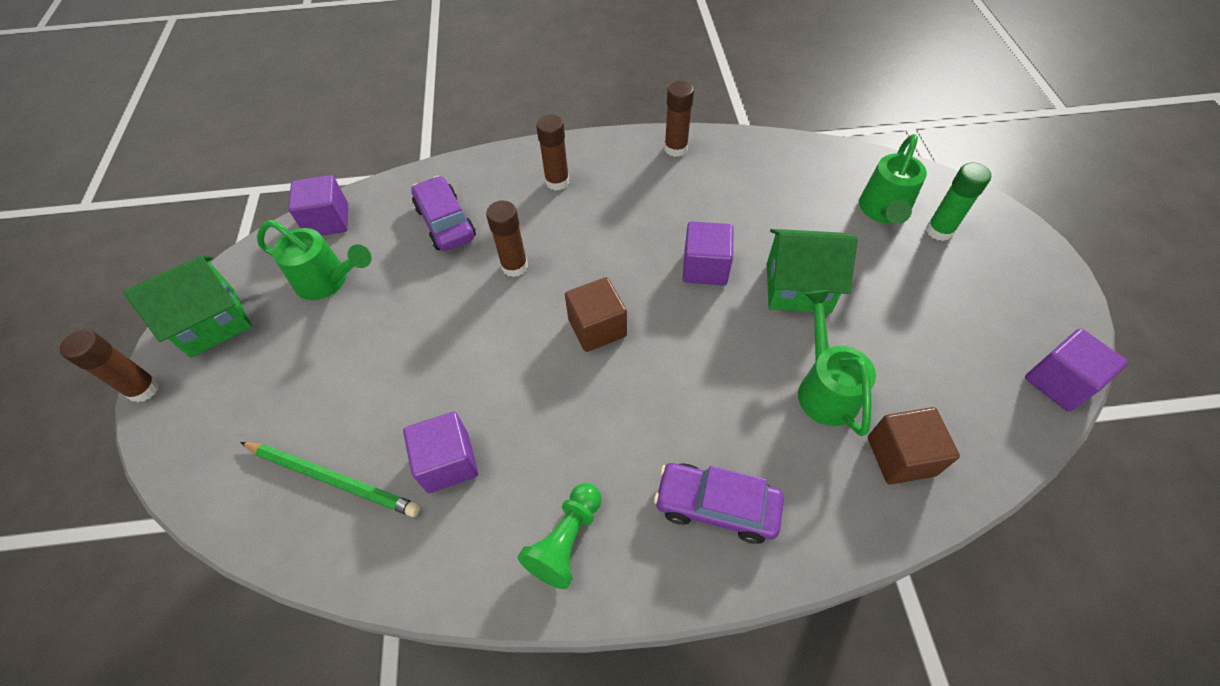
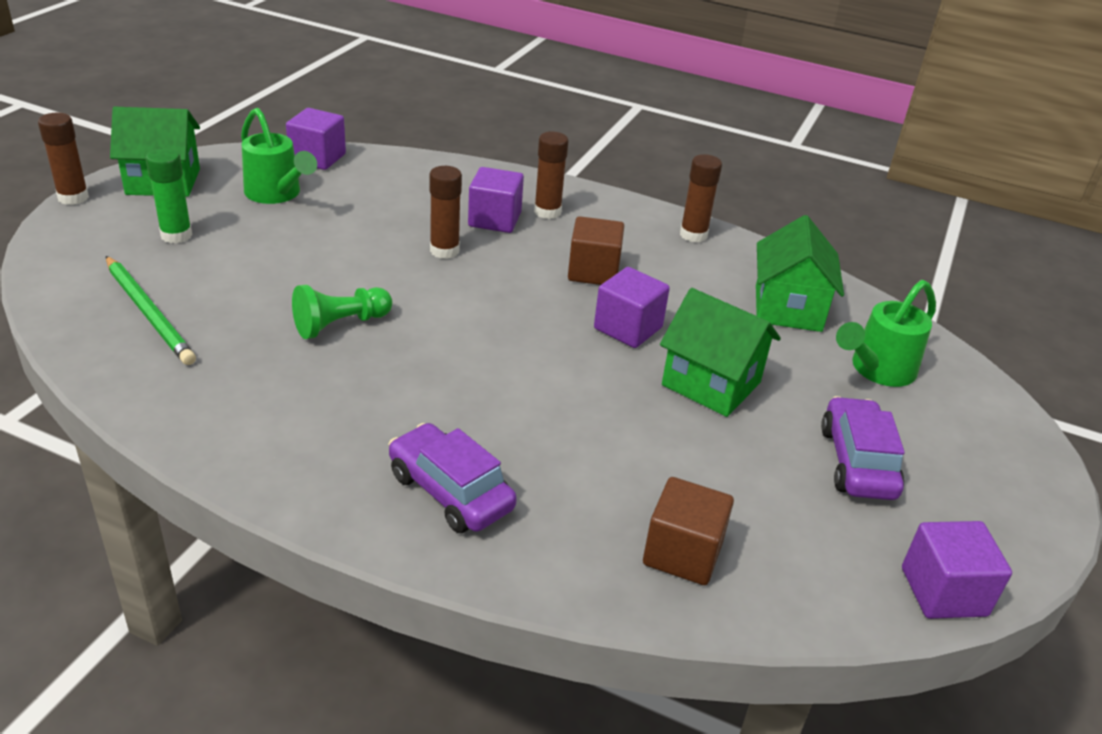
camera: 25 degrees right, 20 degrees down
purple cube [403,412,478,493] -> purple cube moved to [468,167,524,233]
purple car [411,176,476,251] -> purple car moved to [821,396,905,500]
green pawn [518,483,602,589] -> green pawn moved to [292,285,392,339]
brown cube [565,277,627,352] -> brown cube moved to [568,216,624,285]
green watering can [798,289,876,436] -> none
green glue stick [926,163,991,241] -> green glue stick moved to [146,148,192,244]
none -> green house [756,215,844,332]

